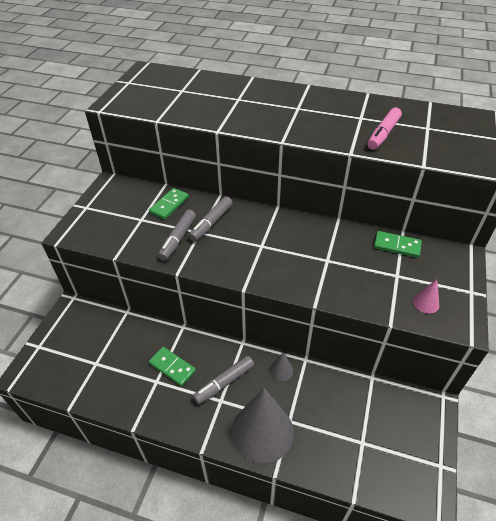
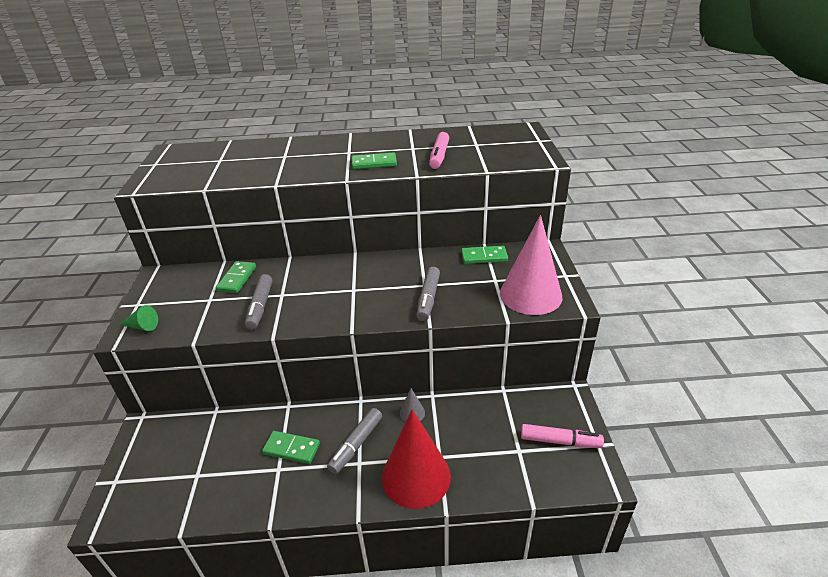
camera: 20 degrees left, 10 degrees down
grey marker [189,196,233,242] -> grey marker moved to [416,267,440,321]
grey cone [232,388,294,464] -> red cone [382,409,451,509]
pink cone [413,279,439,314] -> pink cone [500,215,562,315], size x2.43
none -> green cone [118,305,158,331]
none -> green domino [352,152,397,169]
none -> pink marker [521,424,604,448]

